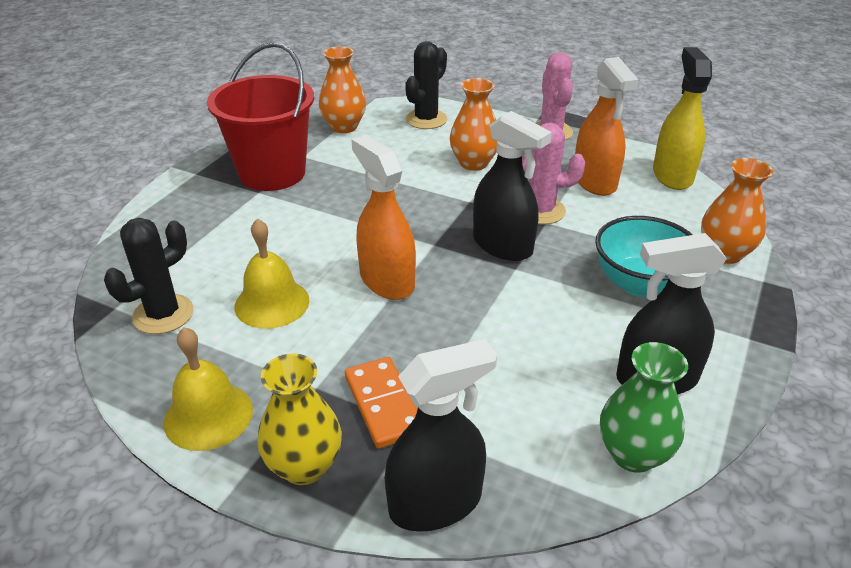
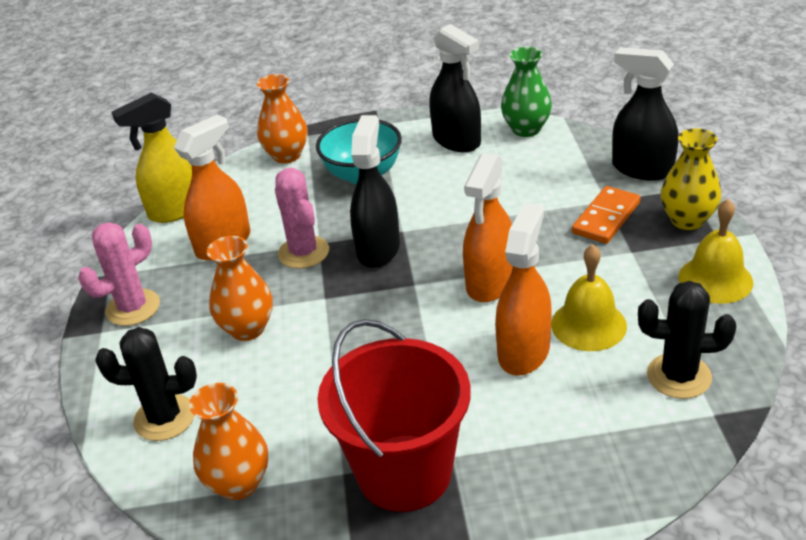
camera: 120 degrees left, 0 degrees up
none -> orange spray bottle [495,203,552,376]

